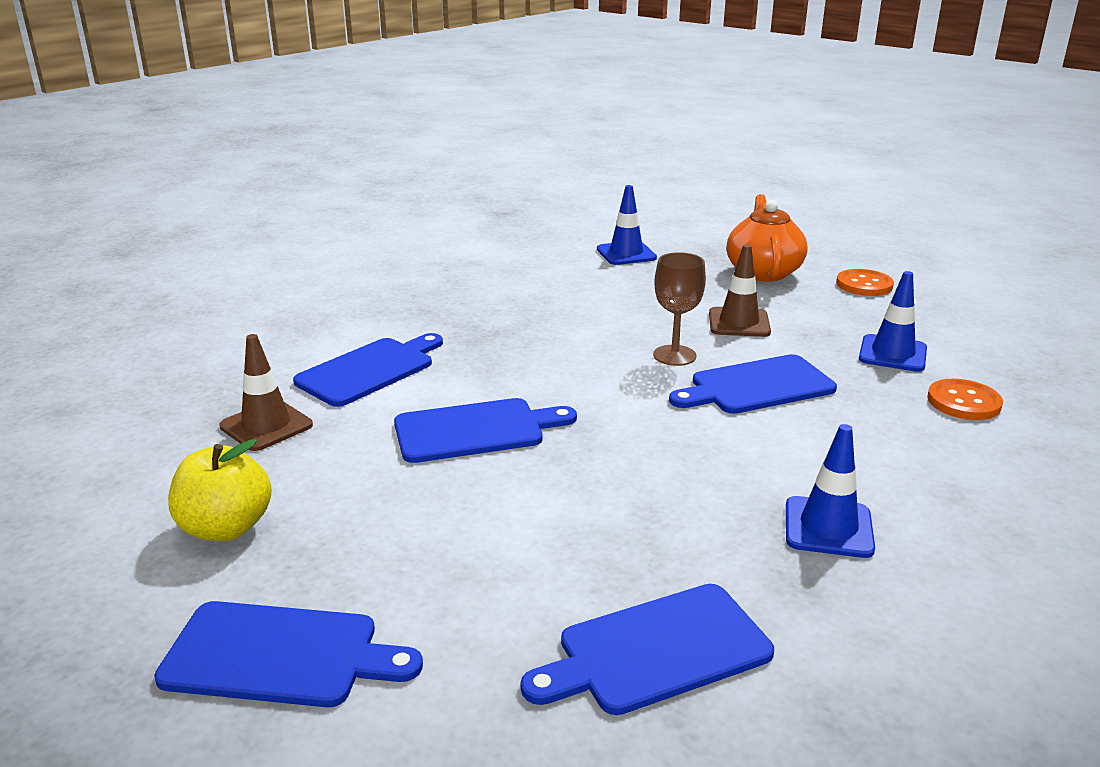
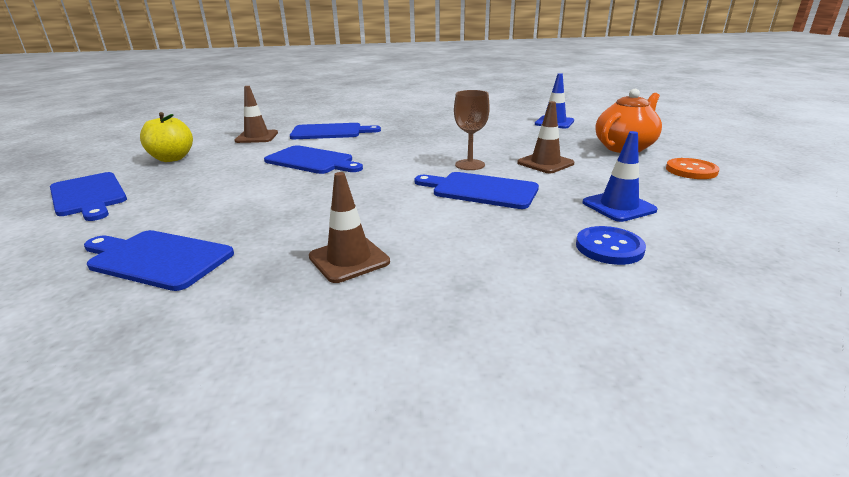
camera: 45 degrees right, 0 degrees up
blue traffic cone [786,424,875,558] -> brown traffic cone [309,172,390,283]
orange button [927,379,1003,420] -> blue button [576,226,646,265]

